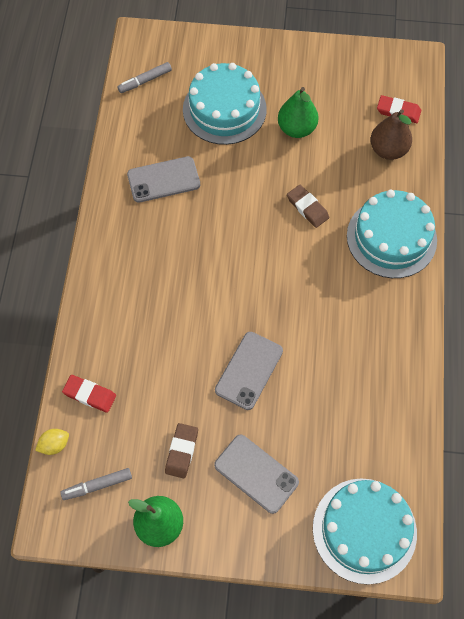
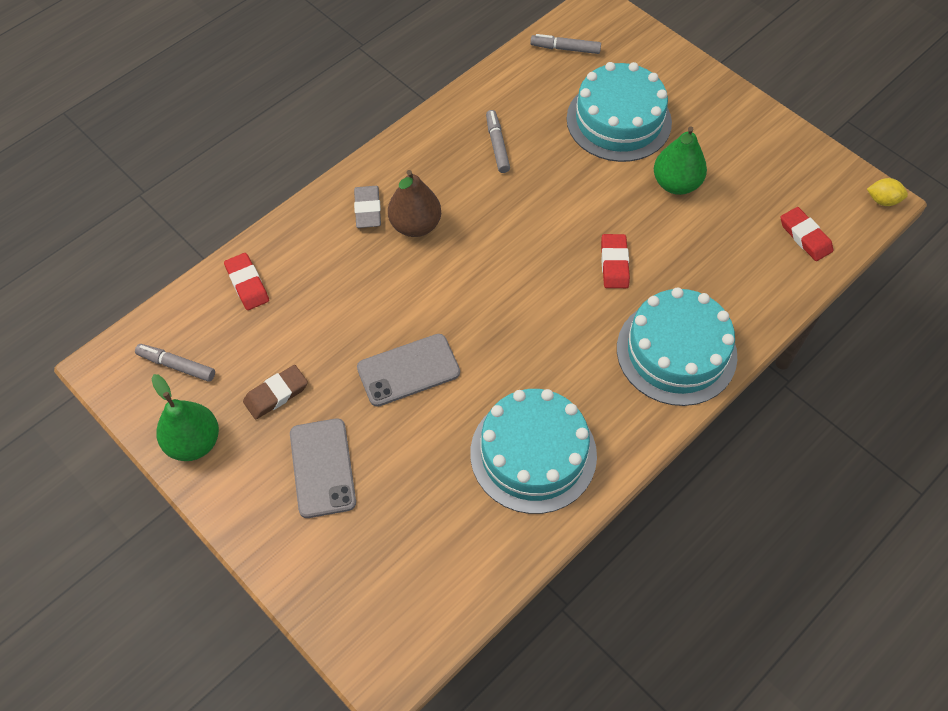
camera: 40 degrees right, 5 degrees down
yellow lemon [35,429,69,455] -> yellow lemon moved to [867,178,908,206]
grey phone [127,156,200,203] -> grey marker [486,110,510,173]
brown eraser [287,185,329,228] -> red eraser [601,234,630,288]
turquoise cake [313,479,417,585] -> turquoise cake moved to [470,389,597,514]
brown pear [370,109,412,160] -> brown pear moved to [388,170,441,237]
none -> grey eraser [354,186,381,228]

